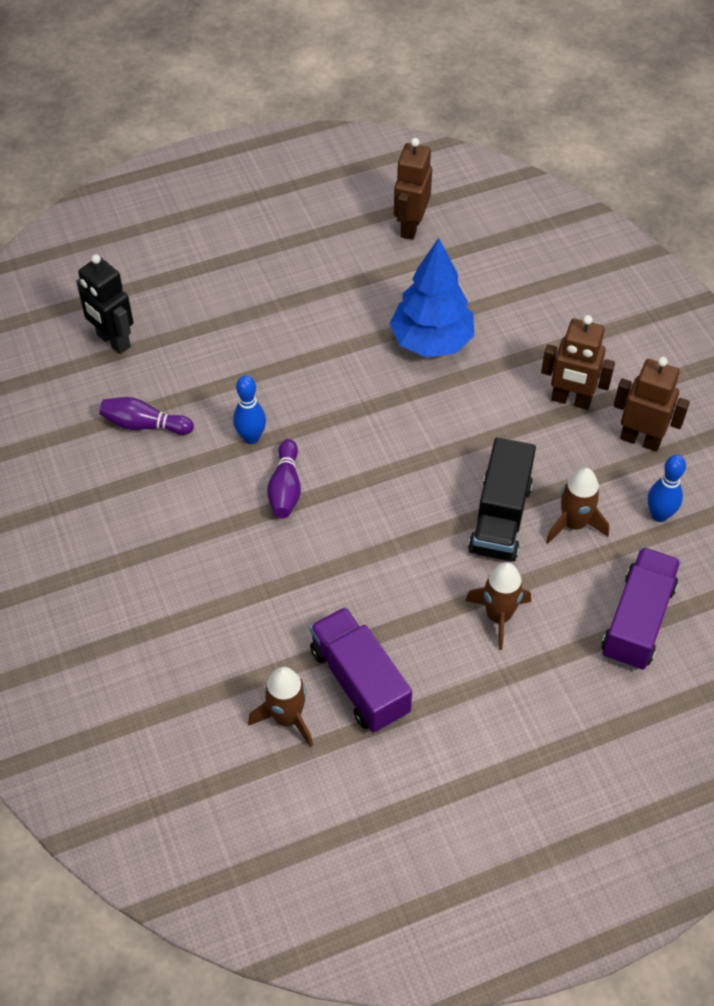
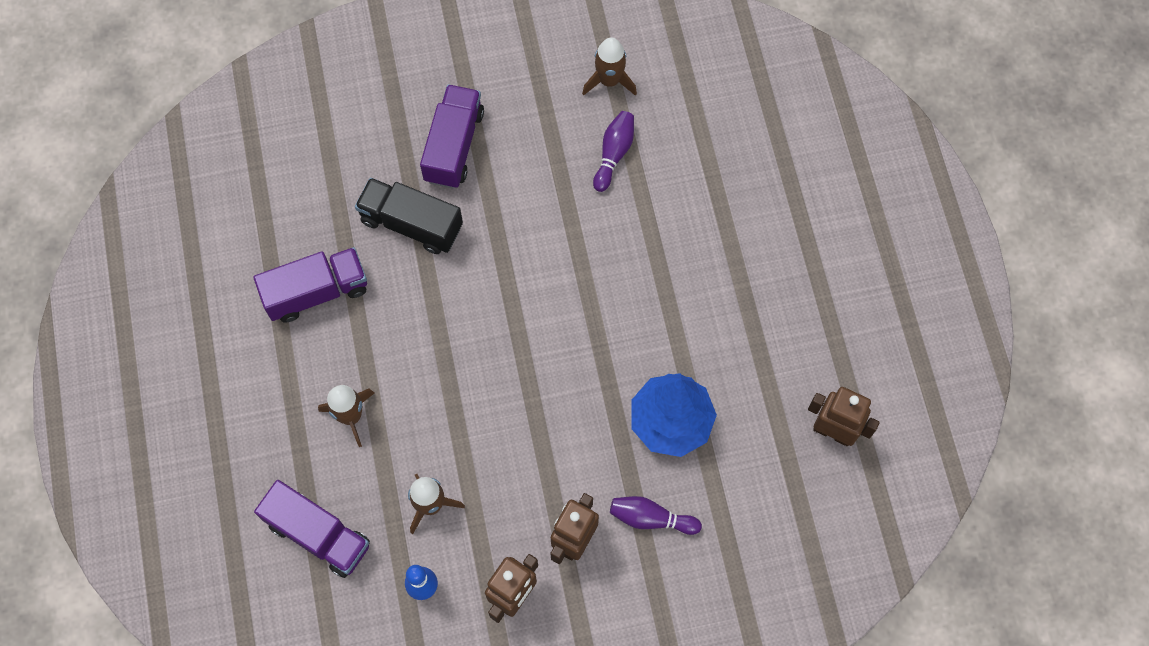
camera: 100 degrees right, 15 degrees up
black robot [76,254,133,354] -> none
blue bowling pin [233,375,266,444] -> none
brown rocket [248,667,313,747] -> brown rocket moved to [582,38,637,96]
purple bowling pin [267,439,301,518] -> purple bowling pin moved to [610,496,702,535]
black truck [468,438,536,562] -> black truck moved to [355,178,463,254]
none -> purple truck [420,84,484,188]

